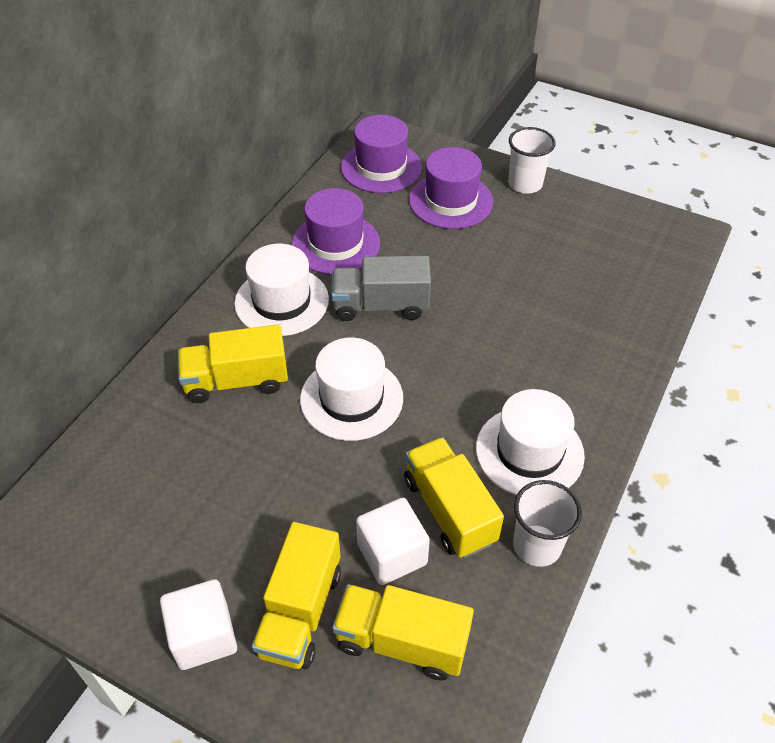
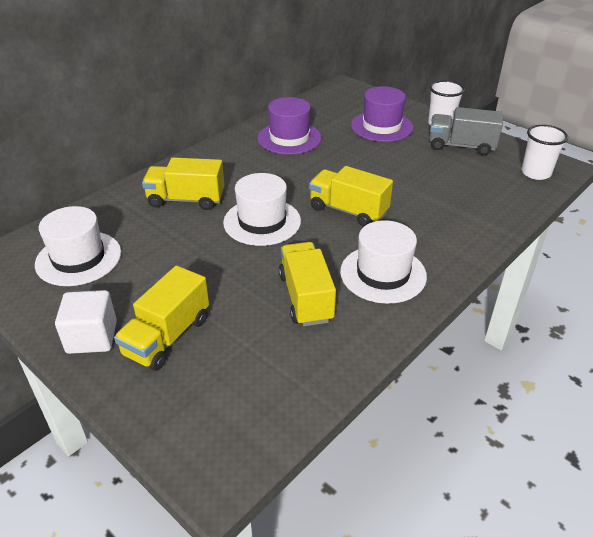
camera: 15 degrees right, 10 degrees down
white hat [234,244,329,336] -> white hat moved to [35,206,121,286]
grey truck [331,256,431,321] -> grey truck moved to [429,107,503,156]
yellow truck [332,584,474,681] -> yellow truck moved to [309,166,393,227]
purple hat [341,115,422,193] -> none
white cube [356,498,430,585] -> none
white cup [513,480,582,567] -> white cup moved to [521,125,568,180]

